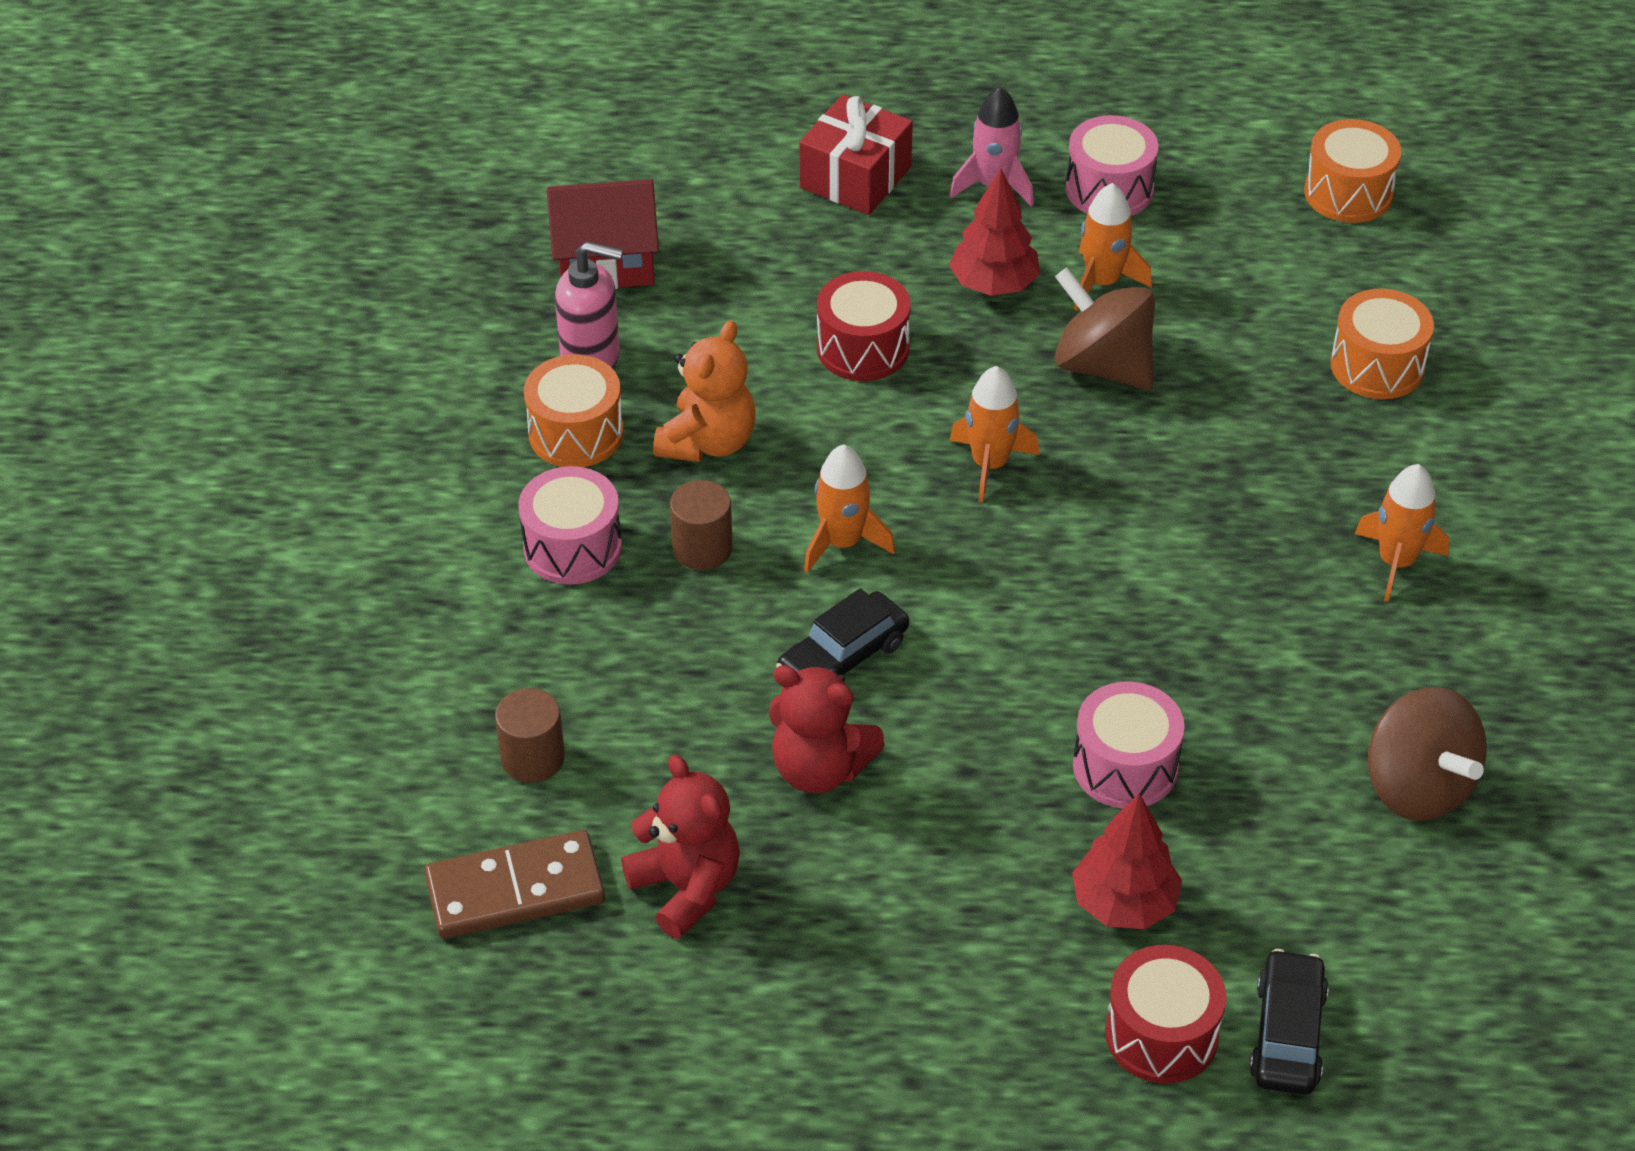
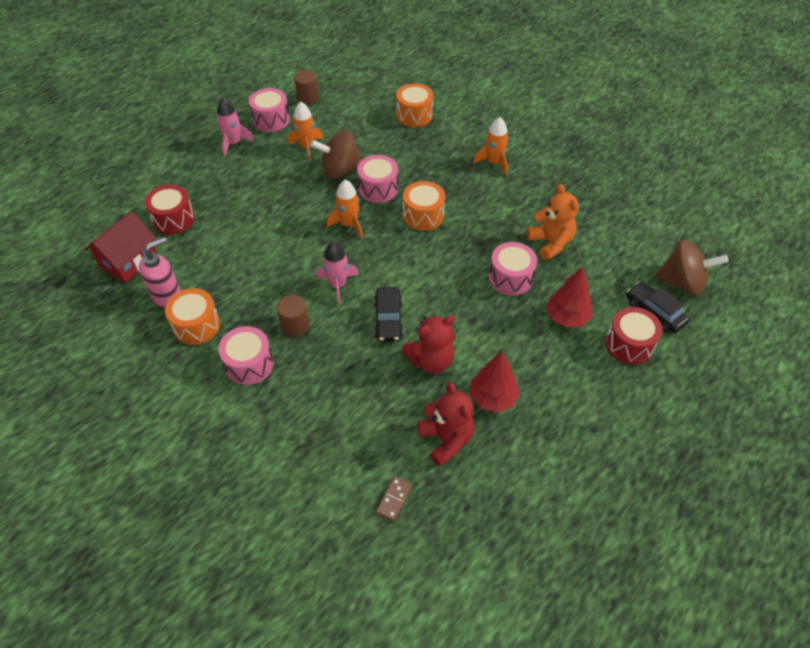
camera: 50 degrees left, 5 degrees up
brown domino [424,830,605,939] -> brown domino [376,476,412,522], size x0.51
brown cylinder [495,688,565,783] -> brown cylinder moved to [294,70,319,105]
red teddy bear [621,755,740,939] -> red teddy bear turned 60 degrees clockwise [418,382,475,467]
orange teddy bear [653,320,755,462] -> orange teddy bear moved to [527,184,579,260]
red gift [799,94,913,215] -> none
orange rocket [804,444,895,573] -> pink rocket [317,241,359,304]
red drum [817,271,911,381] -> red drum moved to [145,185,195,235]
red tree [949,168,1040,296] -> red tree moved to [470,351,520,413]
orange drum [1304,119,1401,223] -> orange drum moved to [403,181,445,231]
brown spinning top [1368,687,1487,821] -> brown spinning top moved to [654,240,728,296]
none -> pink drum [357,155,398,203]

